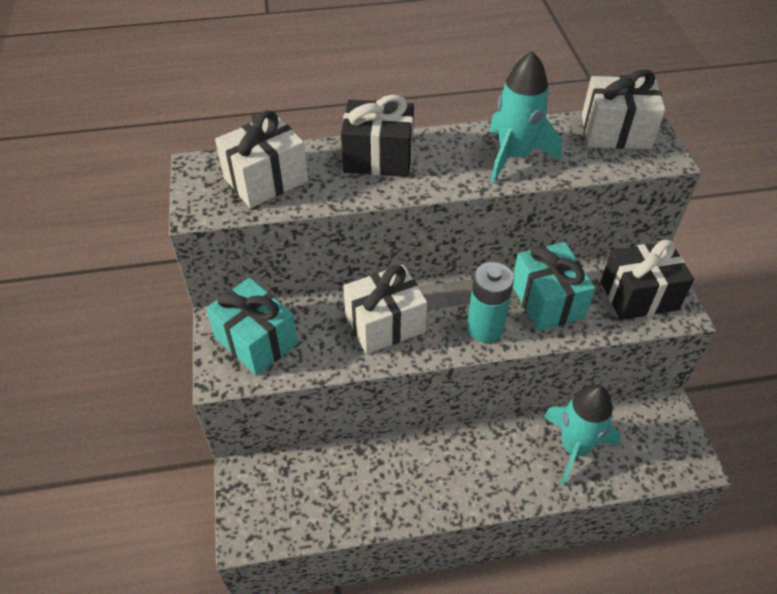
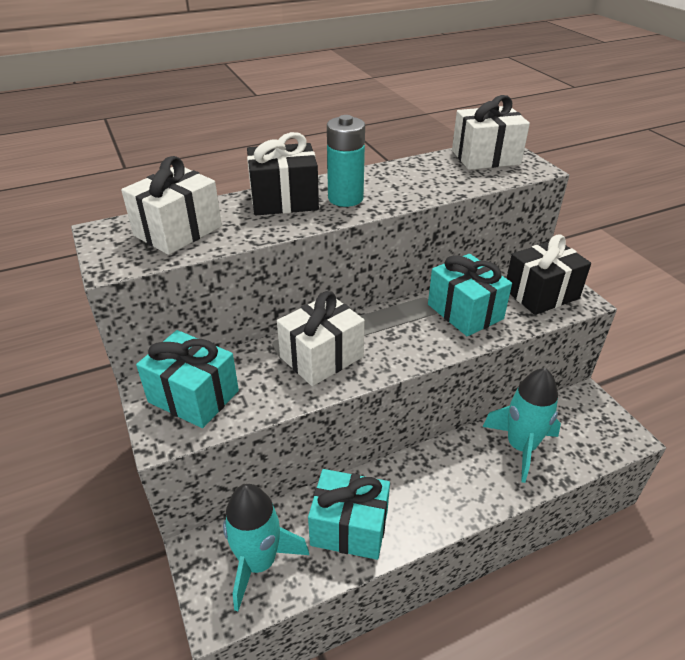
camera: 15 degrees left, 10 degrees down
turquoise battery [467,262,514,343] -> turquoise battery moved to [327,115,365,207]
turquoise rocket [489,51,562,183] -> turquoise rocket moved to [223,484,309,611]
none -> turquoise gift [308,469,390,560]

